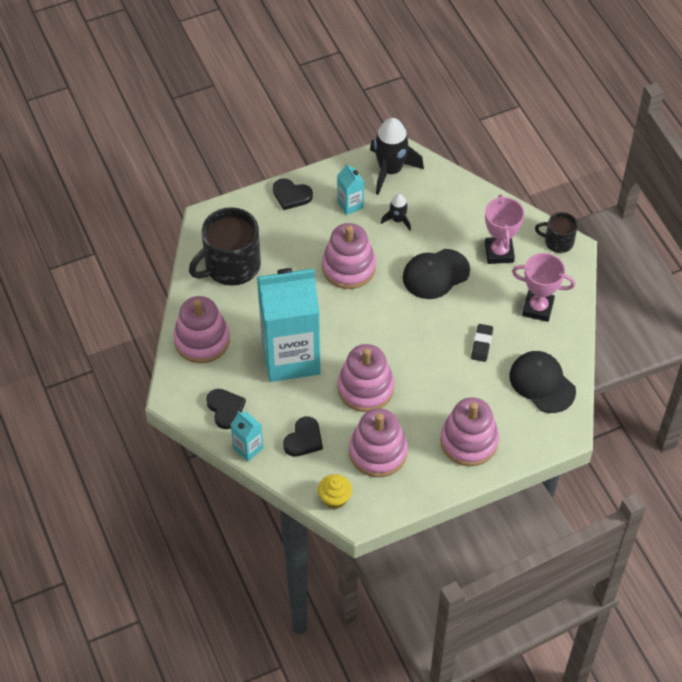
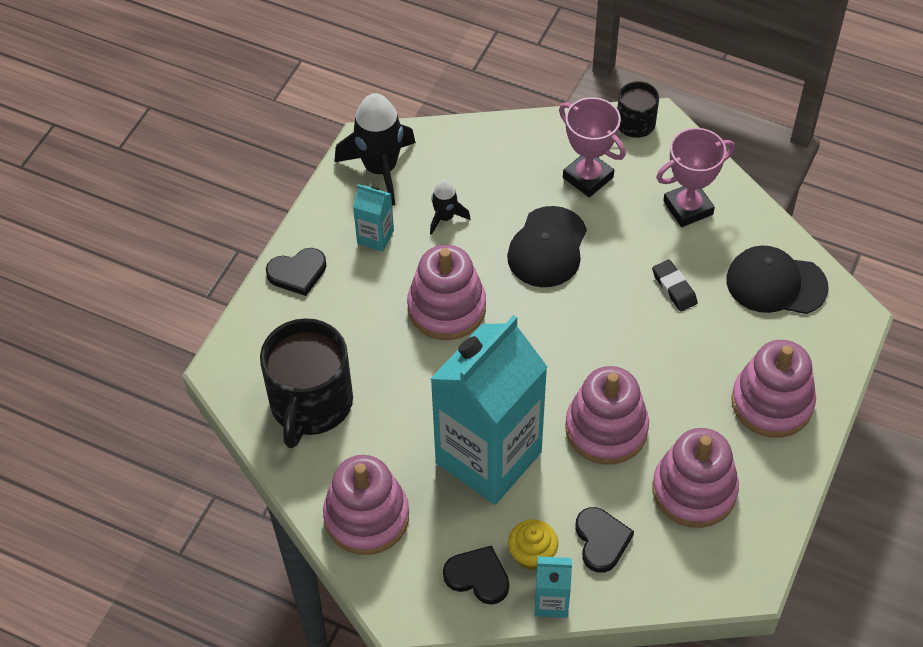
camera: 40 degrees left, 0 degrees up
yellow cupcake [318,474,352,509] -> yellow cupcake moved to [508,520,558,570]

